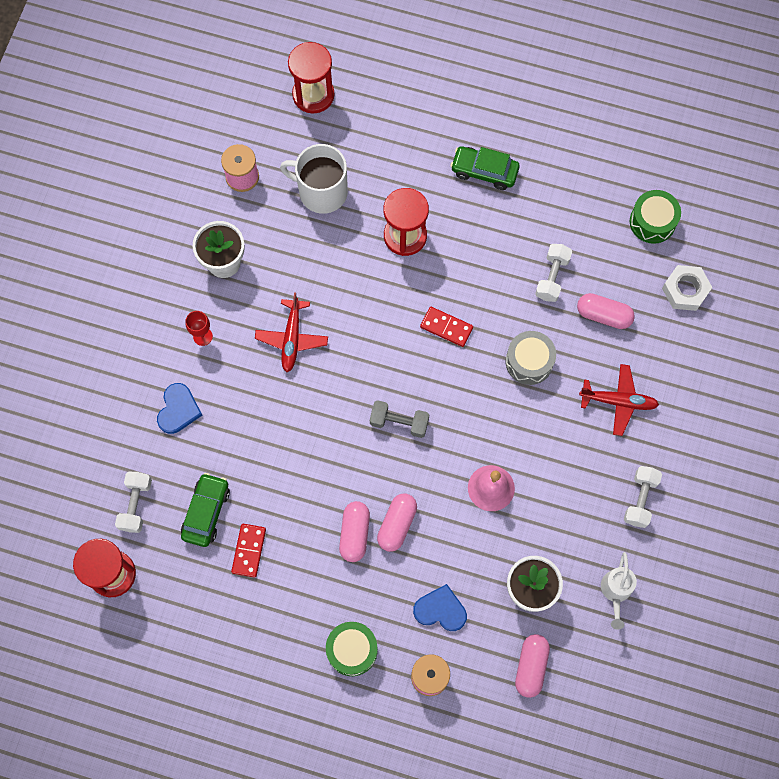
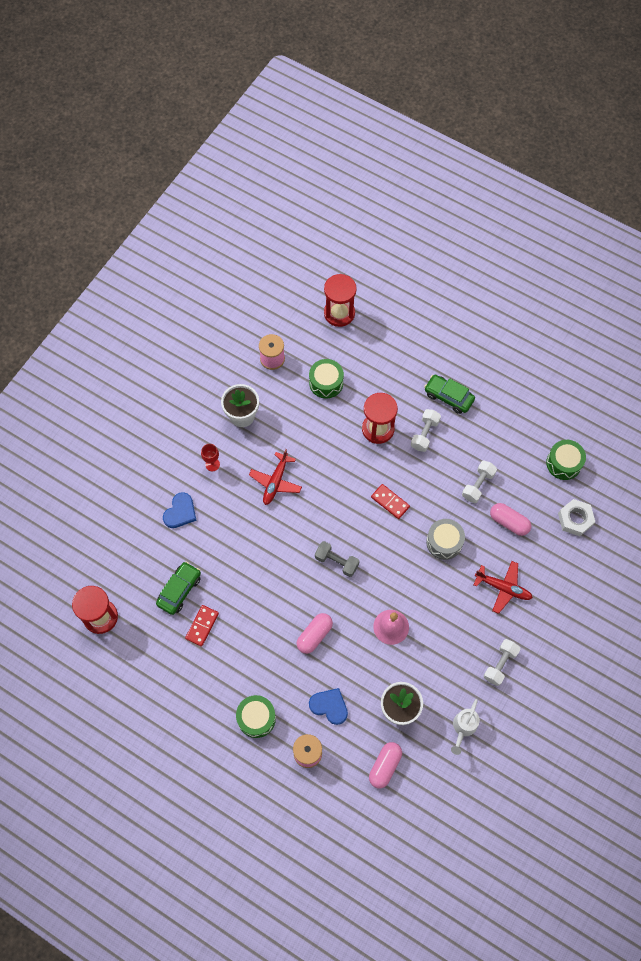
camera: 15 degrees right, 5 degrees down
white dumbbell [115,472,152,533] -> white dumbbell moved to [411,409,441,452]
white mug [280,144,348,214] -> green drum [309,359,344,398]
pink capsule [339,501,370,562] -> none

